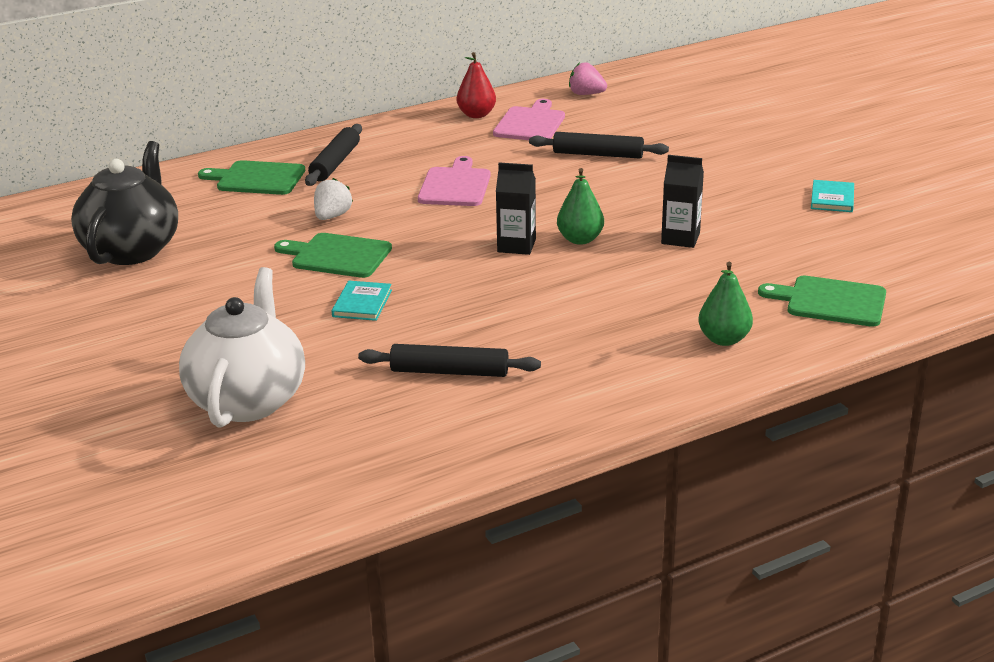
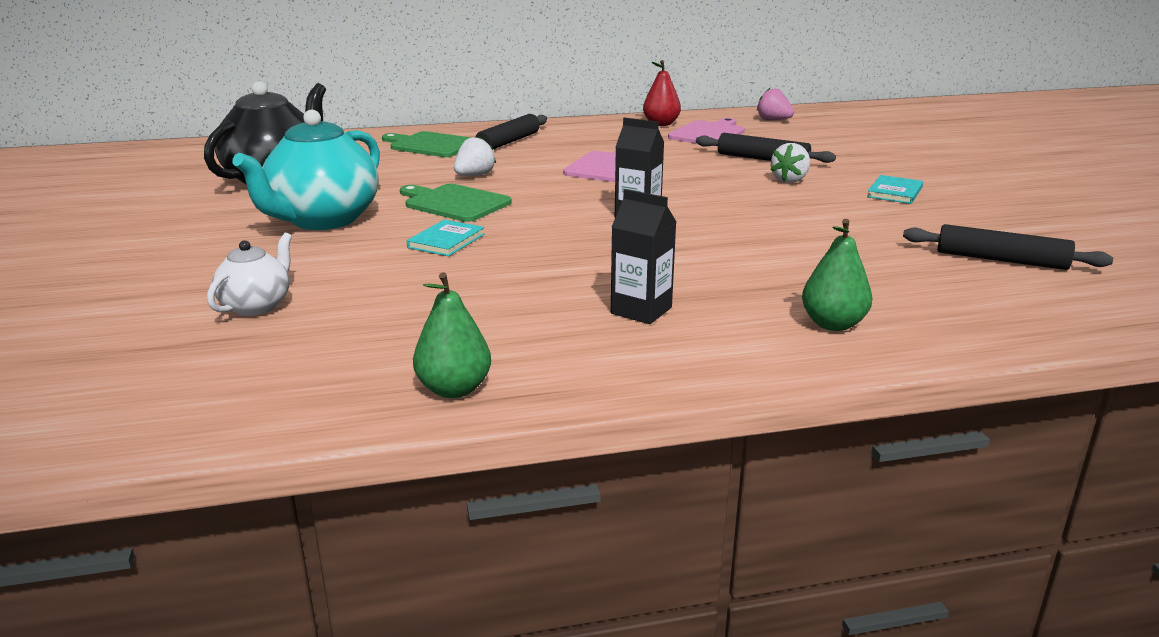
camera: 15 degrees right, 5 degrees down
white teapot [179,267,305,428] -> white teapot [207,233,292,316], size x0.52
black rolling pin [358,344,541,377] -> black rolling pin moved to [903,224,1113,270]
green pear [557,168,604,245] -> green pear moved to [413,272,491,398]
black carton [661,155,704,248] -> black carton moved to [611,189,676,324]
green cutting board [758,276,886,327] -> none
turquoise book [811,180,854,212] -> turquoise book moved to [867,175,923,204]
none -> turquoise teapot [232,110,380,230]
none -> white strawberry [770,143,810,183]

